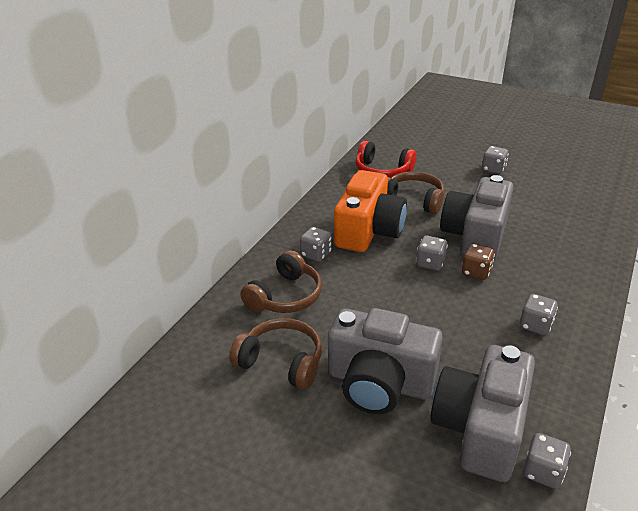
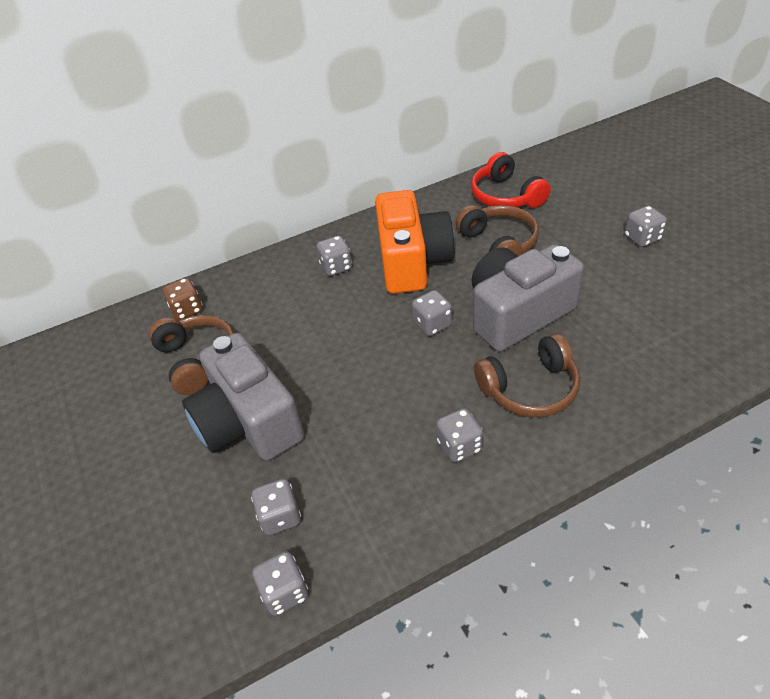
camera: 40 degrees right, 10 degrees up
brown headphones [240,250,322,313] -> brown headphones moved to [474,333,580,418]
orange camera [334,170,407,252] -> orange camera turned 60 degrees counterclockwise [375,190,455,294]
grey camera [430,345,535,482] -> grey dice [251,479,301,535]
brown dice [462,244,495,280] -> brown dice moved to [163,278,203,320]

